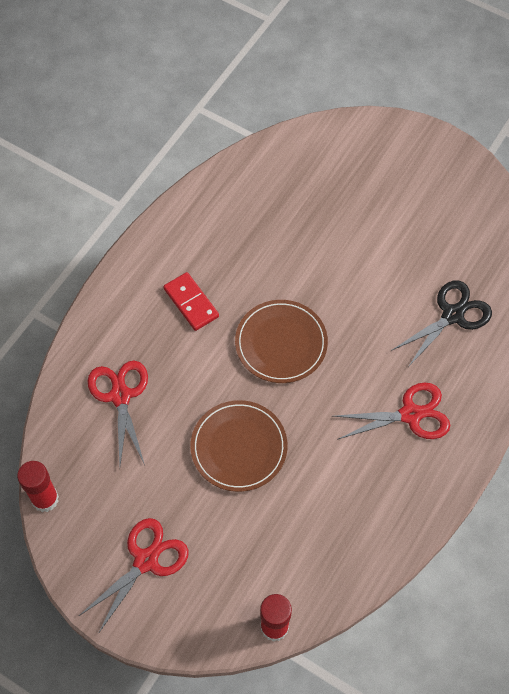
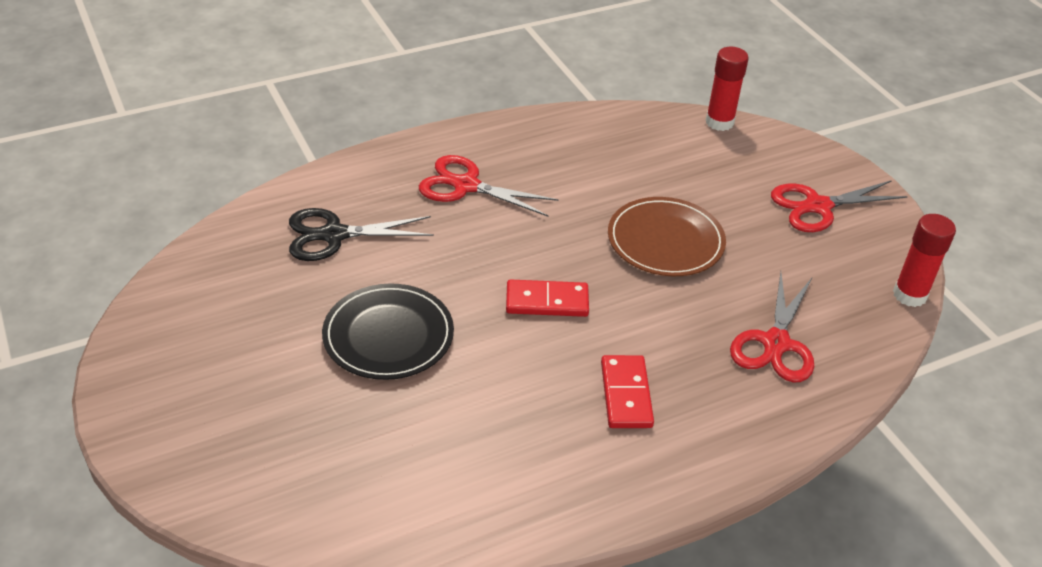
camera: 150 degrees left, 20 degrees down
brown plate [235,300,328,383] -> red domino [506,279,589,317]
none -> black plate [322,283,454,380]

